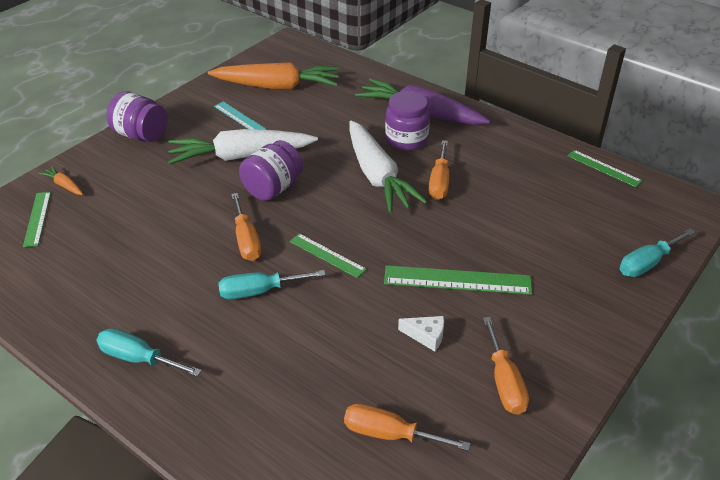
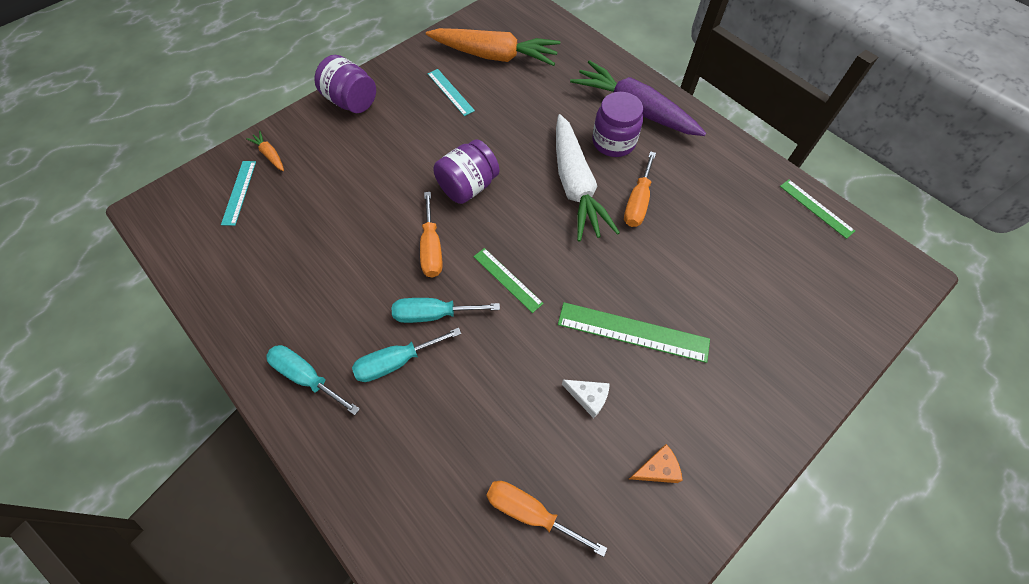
camera: 10 degrees right, 20 degrees up
green ruler [23,192,51,247] -> turquoise ruler [221,161,256,226]
white carrot [168,129,318,164] -> none
orange screwdriver [483,317,529,415] -> orange cheese [629,444,683,483]
turquoise screwdriver [620,229,695,277] -> turquoise screwdriver moved to [352,327,461,382]

